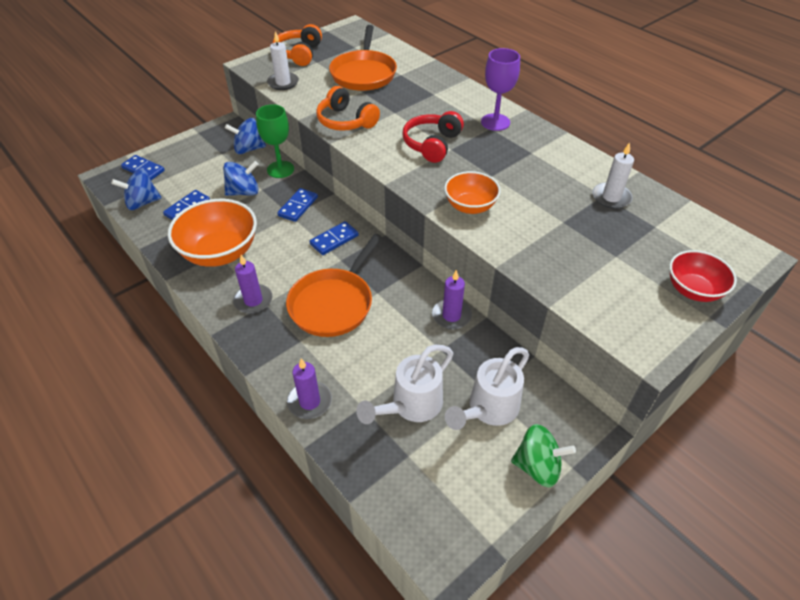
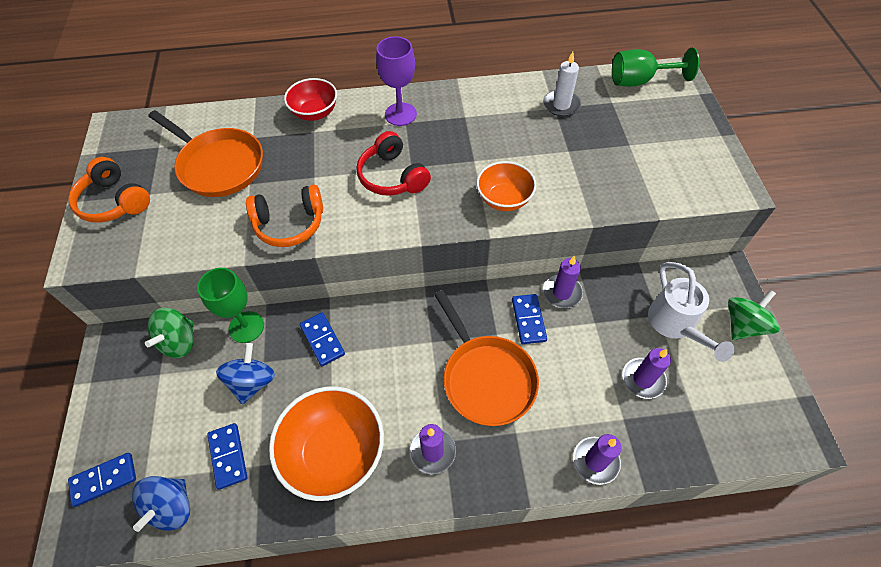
camera: 55 degrees left, 10 degrees up
blue spinning top [225,118,266,154] -> green spinning top [145,308,194,358]
white candle [267,31,299,90] -> none
blue domino [310,221,359,255] -> blue domino moved to [512,294,547,344]
white watering can [356,345,453,424] -> purple candle [622,348,671,399]
red bowl [669,250,737,302] -> red bowl moved to [284,78,337,121]
none -> green goblet [612,48,699,87]

